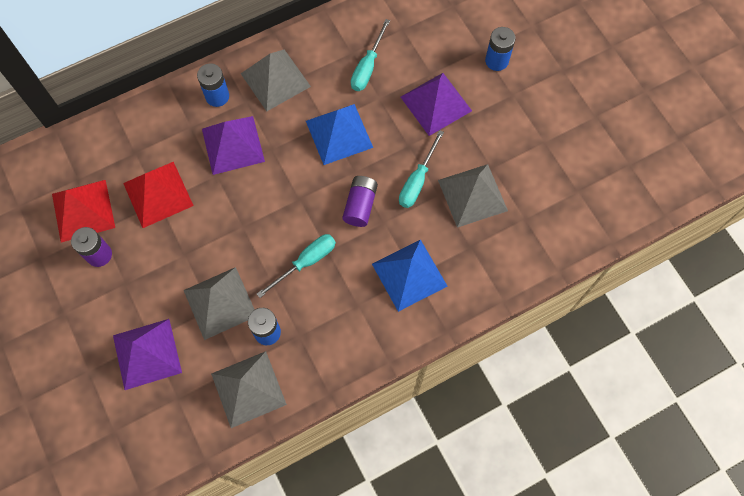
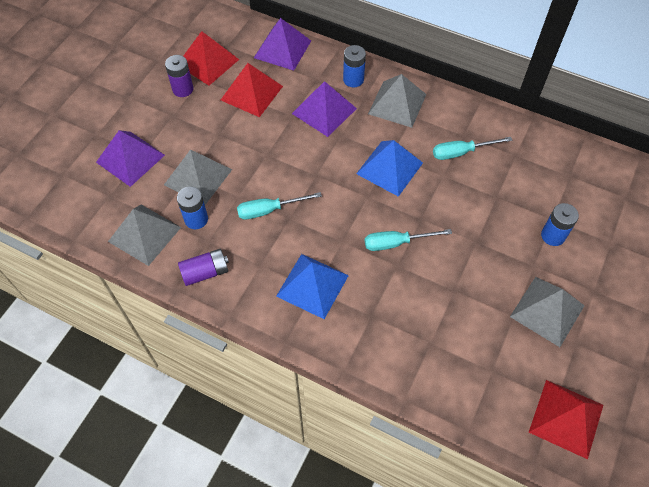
camera: 55 degrees right, 10 degrees down
turquoise screwdriver [257,234,336,298] -> turquoise screwdriver turned 150 degrees clockwise [237,192,322,219]
purple battery [342,176,378,227] -> purple battery moved to [178,249,229,286]
purple pyramid [401,73,472,136] -> purple pyramid moved to [254,18,311,71]
grey pyramid [438,164,508,228] -> grey pyramid moved to [510,277,585,347]
none -> red pyramid [529,380,603,459]

